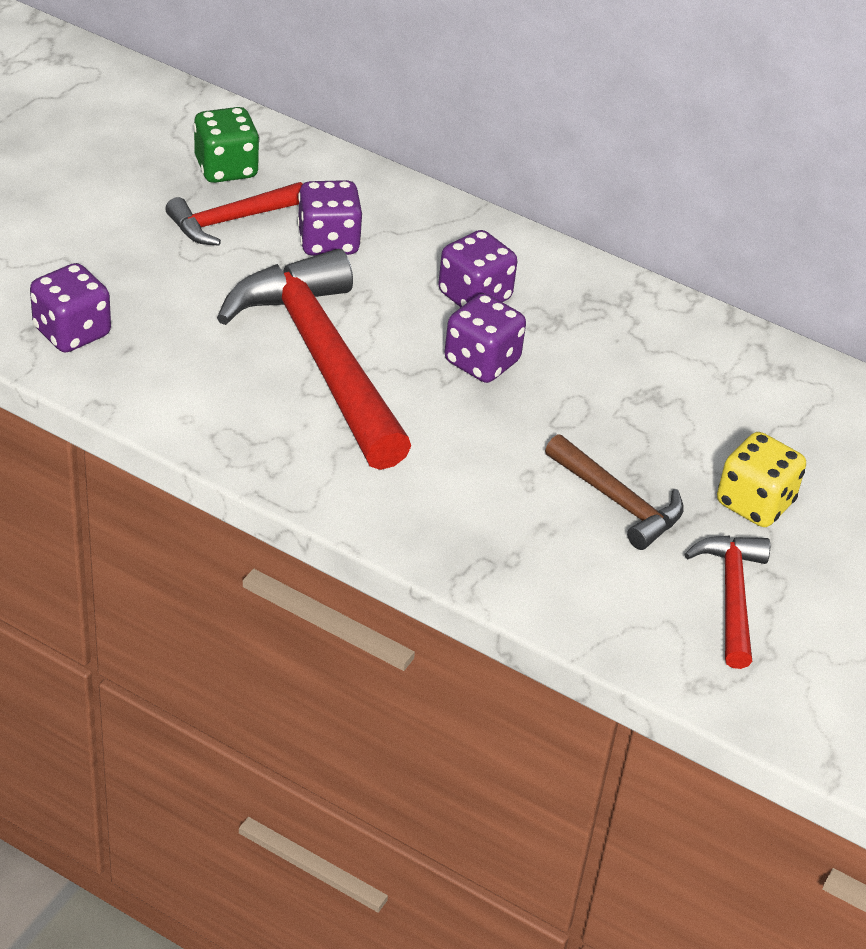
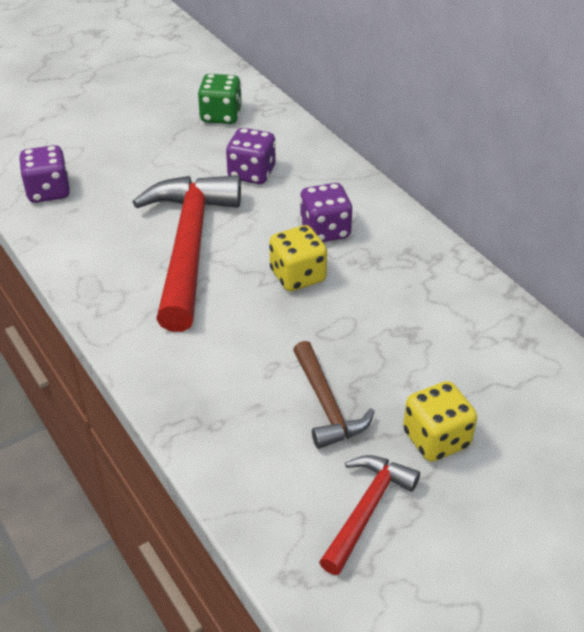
camera: 30 degrees right, 0 degrees up
red hammer [165,182,302,246] -> none
purple dice [445,293,526,383] -> yellow dice [269,225,327,291]

